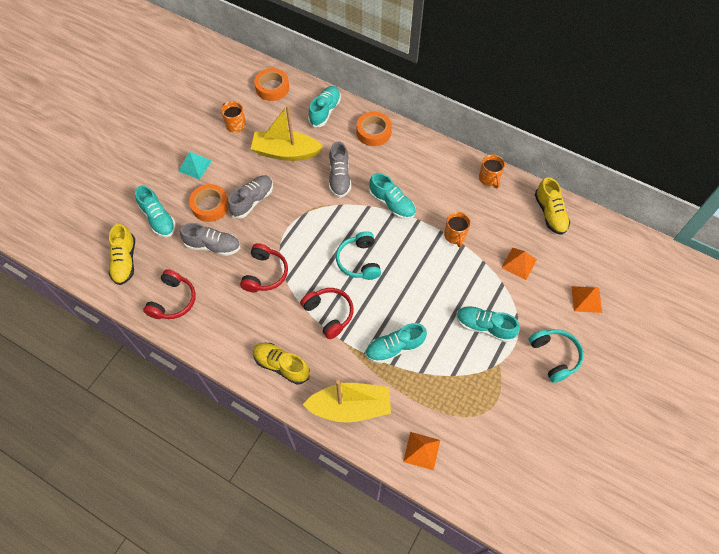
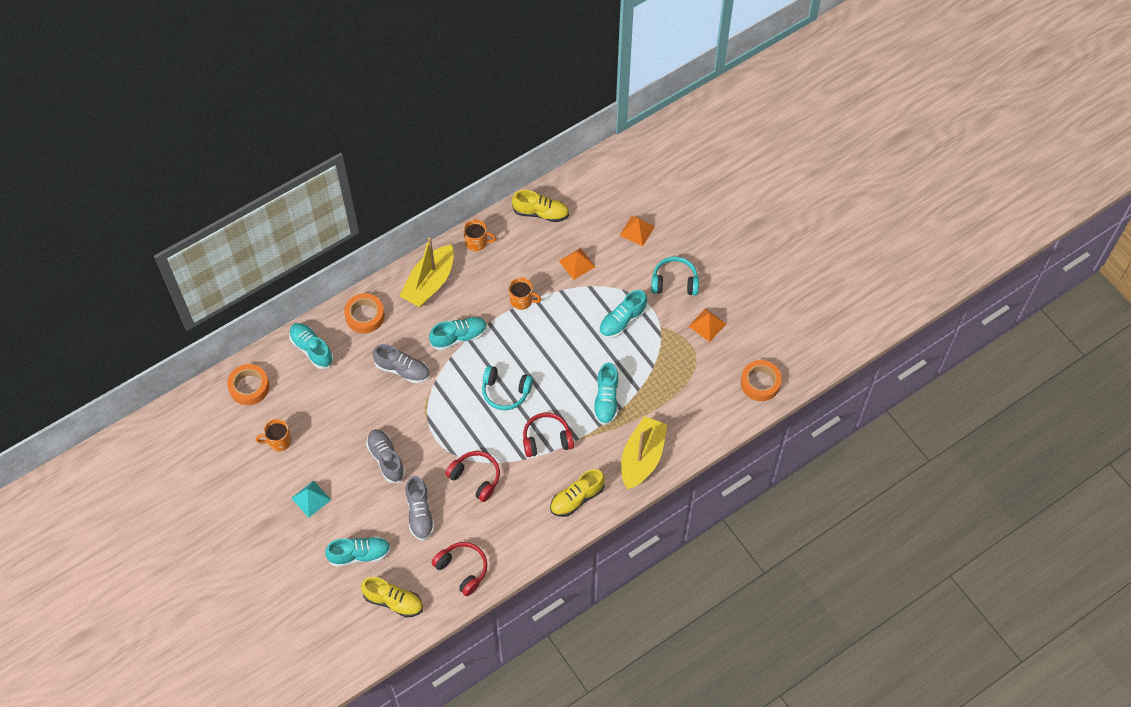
camera: 65 degrees left, 0 degrees up
grey shoe [180,223,240,256] -> grey shoe turned 135 degrees clockwise [405,476,435,541]
orange tape [189,184,229,222] -> orange tape moved to [741,360,782,401]
yellow boat [251,105,323,161] -> yellow boat moved to [400,237,454,307]
orange pyramid [403,432,440,471] -> orange pyramid moved to [688,308,726,342]

